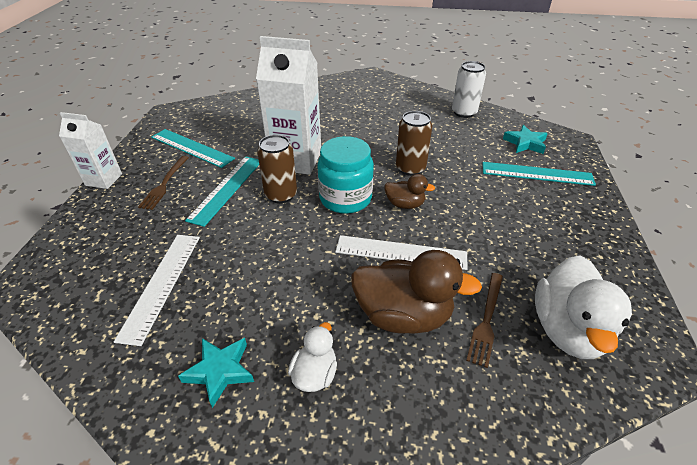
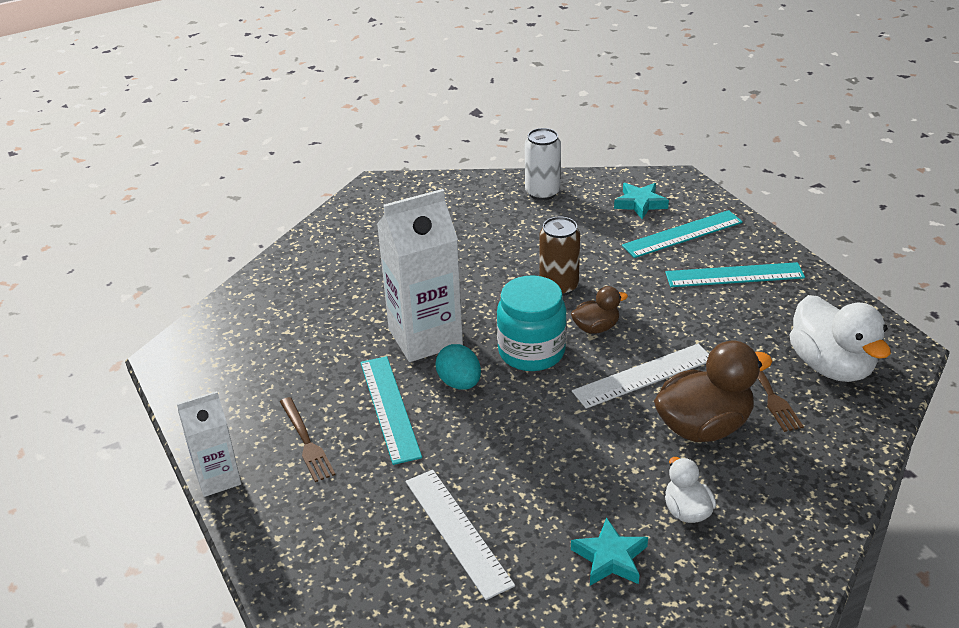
camera: 35 degrees left, 5 degrees down
turquoise ruler [151,129,235,168] -> turquoise ruler moved to [665,262,805,287]
brown can [257,135,297,203] -> turquoise egg [436,344,481,390]

